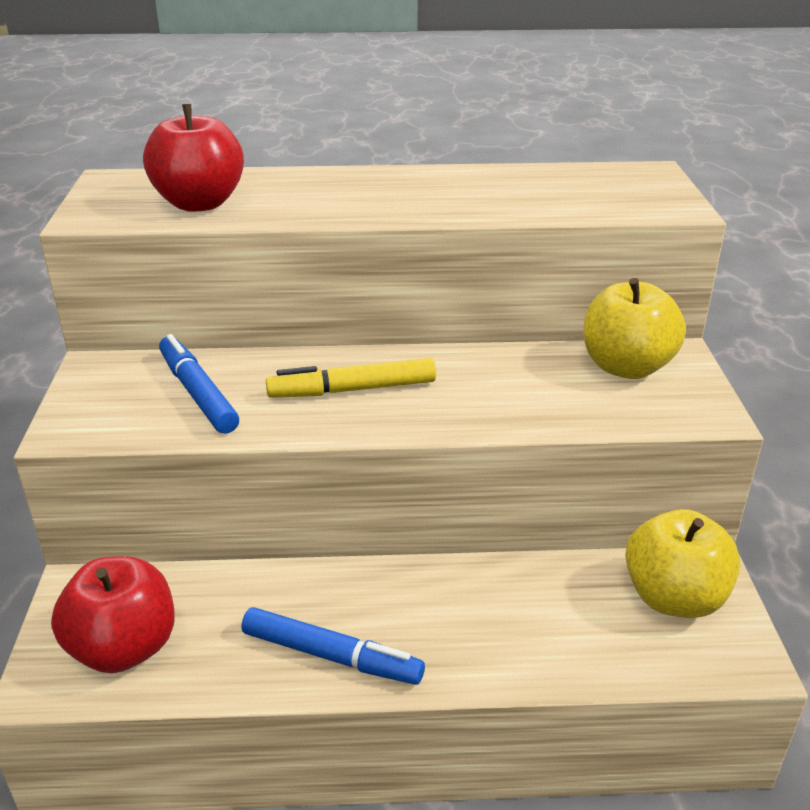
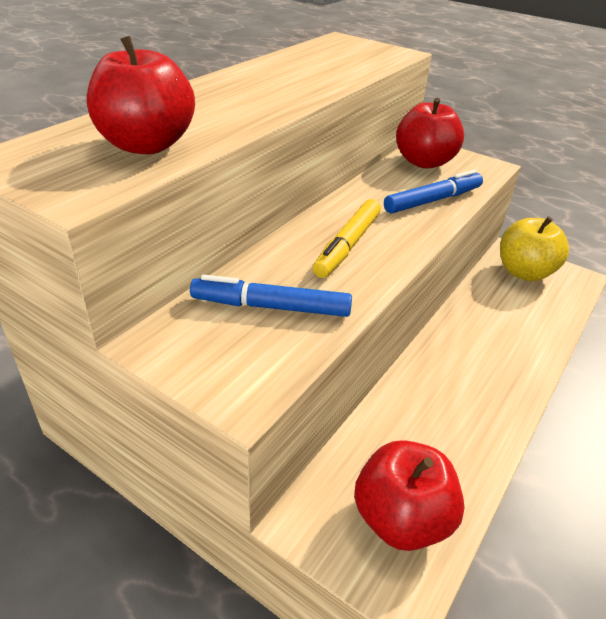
camera: 55 degrees left, 5 degrees up
blue marker [241,607,425,685] -> blue marker moved to [384,170,483,214]
yellow apple [584,278,686,379] -> red apple [396,98,464,169]

